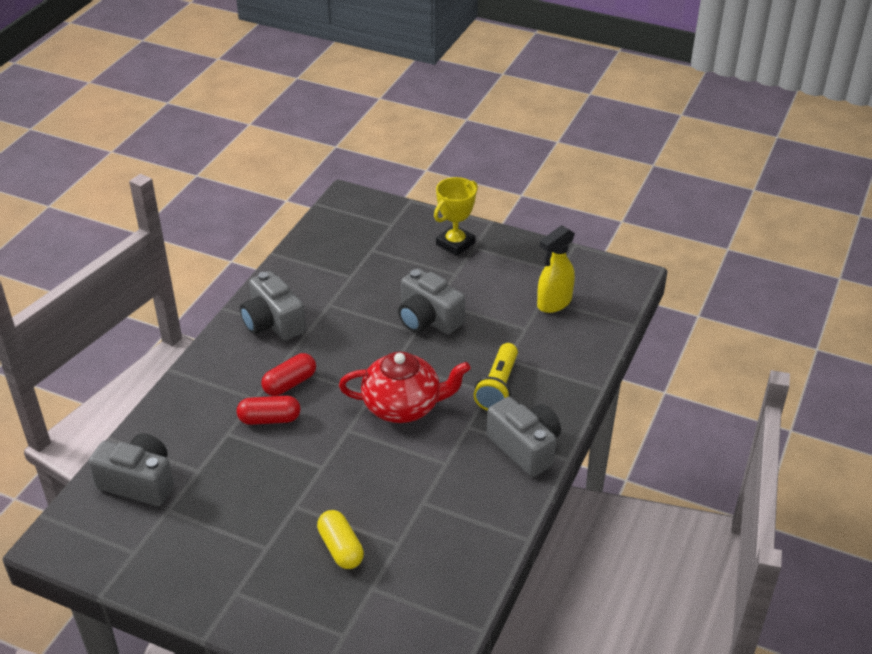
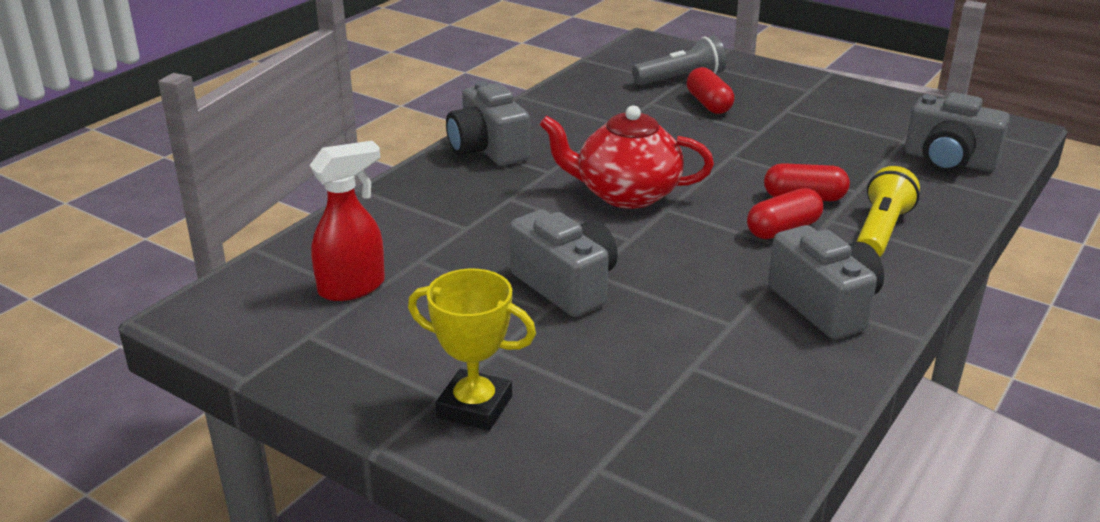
camera: 170 degrees left, 10 degrees down
yellow capsule [317,510,364,569] -> red capsule [687,67,734,114]
yellow trophy [434,177,478,256] -> yellow trophy turned 60 degrees clockwise [408,269,536,431]
yellow flashlight [474,343,518,411] -> yellow flashlight moved to [856,166,920,257]
yellow spray bottle [537,225,575,313] -> red spray bottle [310,141,385,301]
none -> grey flashlight [632,36,726,85]

